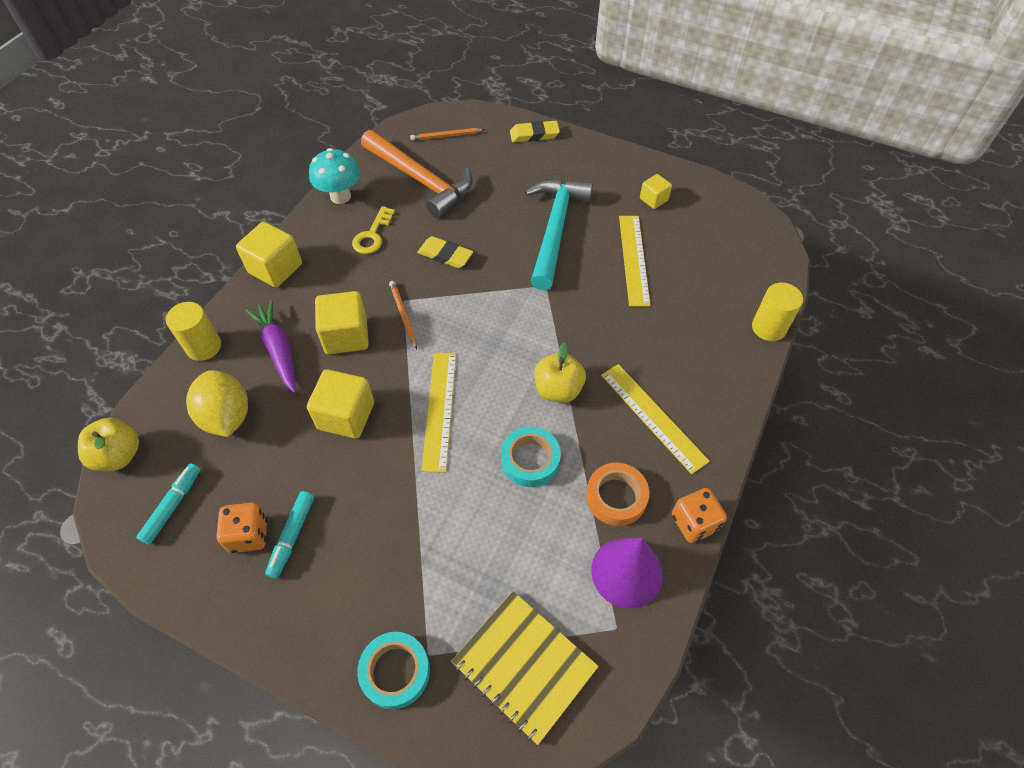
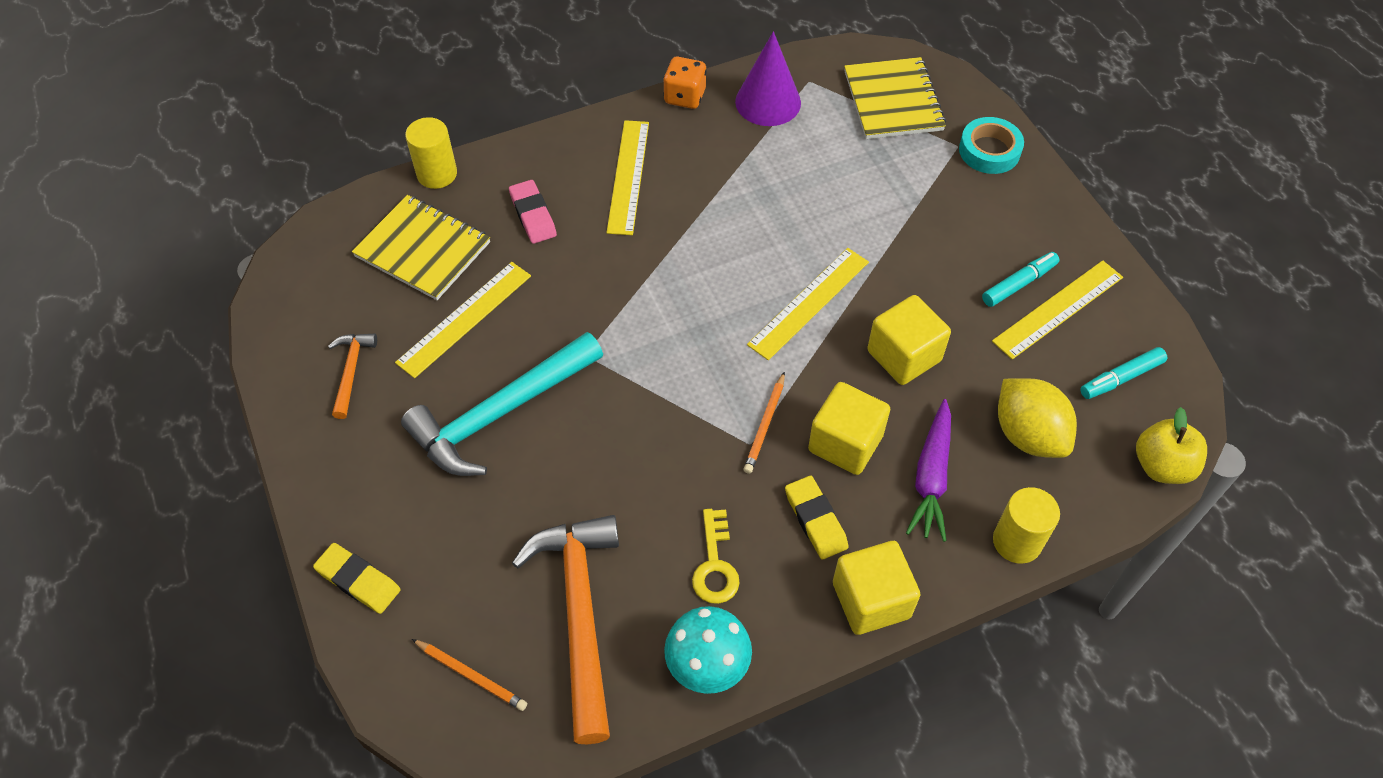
camera: 140 degrees left, 0 degrees up
yellow lemon [186,370,248,437] -> yellow lemon turned 45 degrees counterclockwise [998,378,1077,458]
orange dice [216,502,268,553] -> yellow ruler [992,260,1123,359]
yellow key [352,206,395,254] -> yellow key turned 120 degrees clockwise [692,509,740,604]
yellow eraser [417,236,473,268] -> yellow eraser moved to [785,476,849,560]
turquoise tape [501,427,561,487] -> none
yellow apple [534,342,586,403] -> none
orange tape [586,462,649,526] -> none
yellow cube [640,174,672,209] -> orange hammer [328,334,377,419]
none -> yellow notebook [352,195,490,300]
none -> pink eraser [509,180,557,244]

